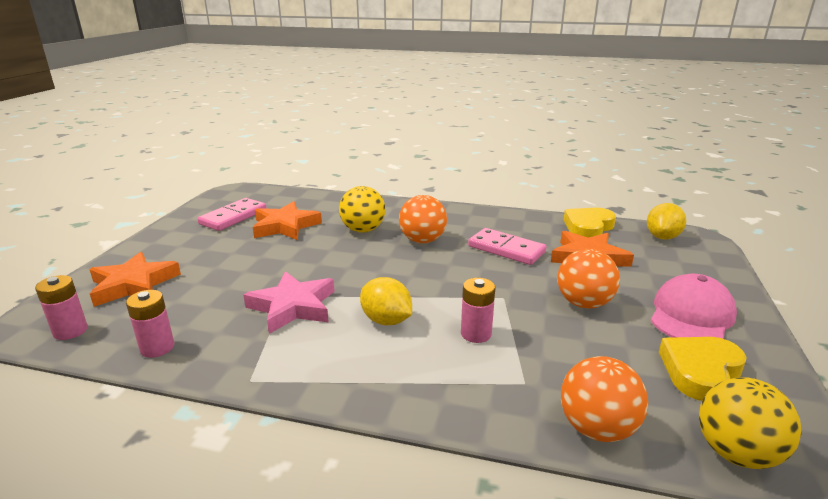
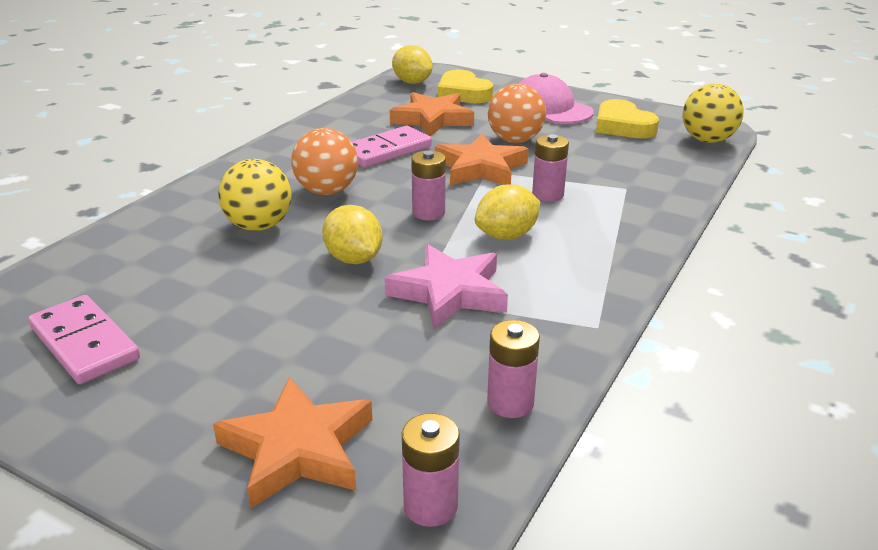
camera: 75 degrees left, 5 degrees up
orange star [253,201,322,240] -> orange star moved to [435,134,528,185]
orange ball [561,356,648,442] -> none
yellow heart [564,208,616,238] -> yellow heart moved to [438,70,493,103]
none -> yellow lemon [322,205,383,264]
none -> pink battery [411,151,446,220]

